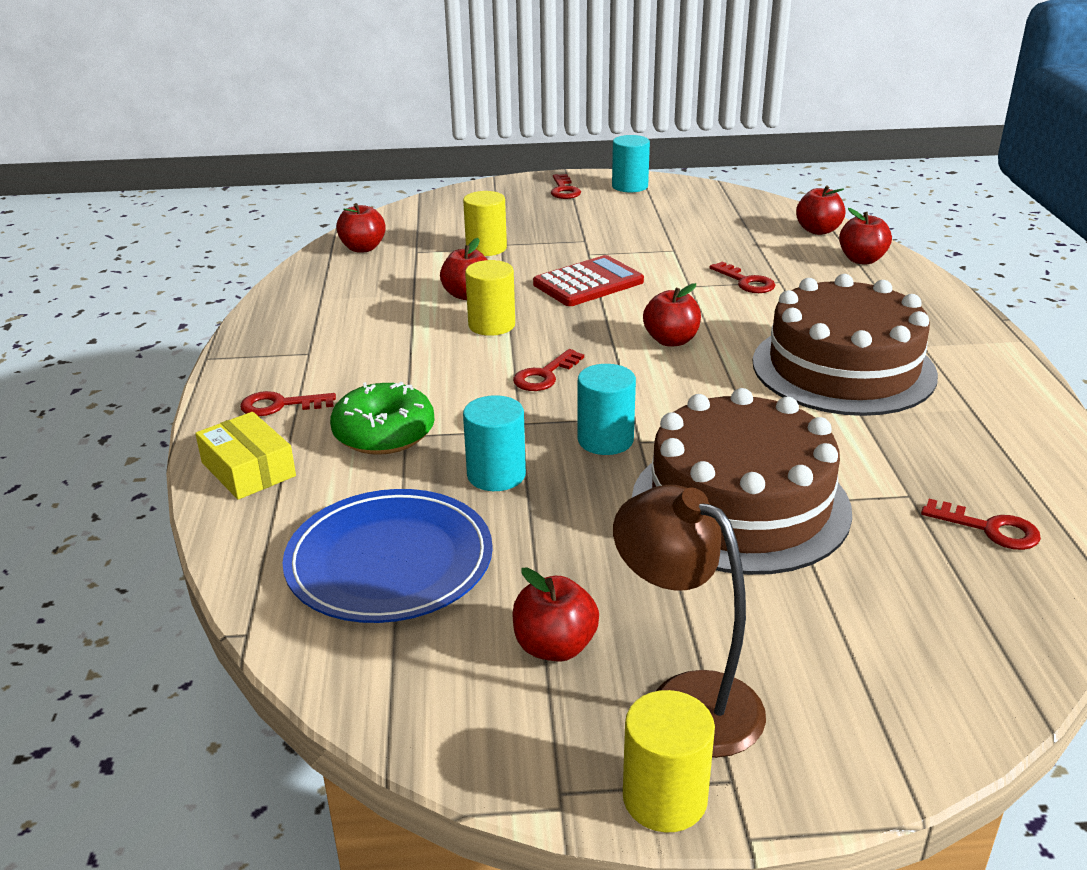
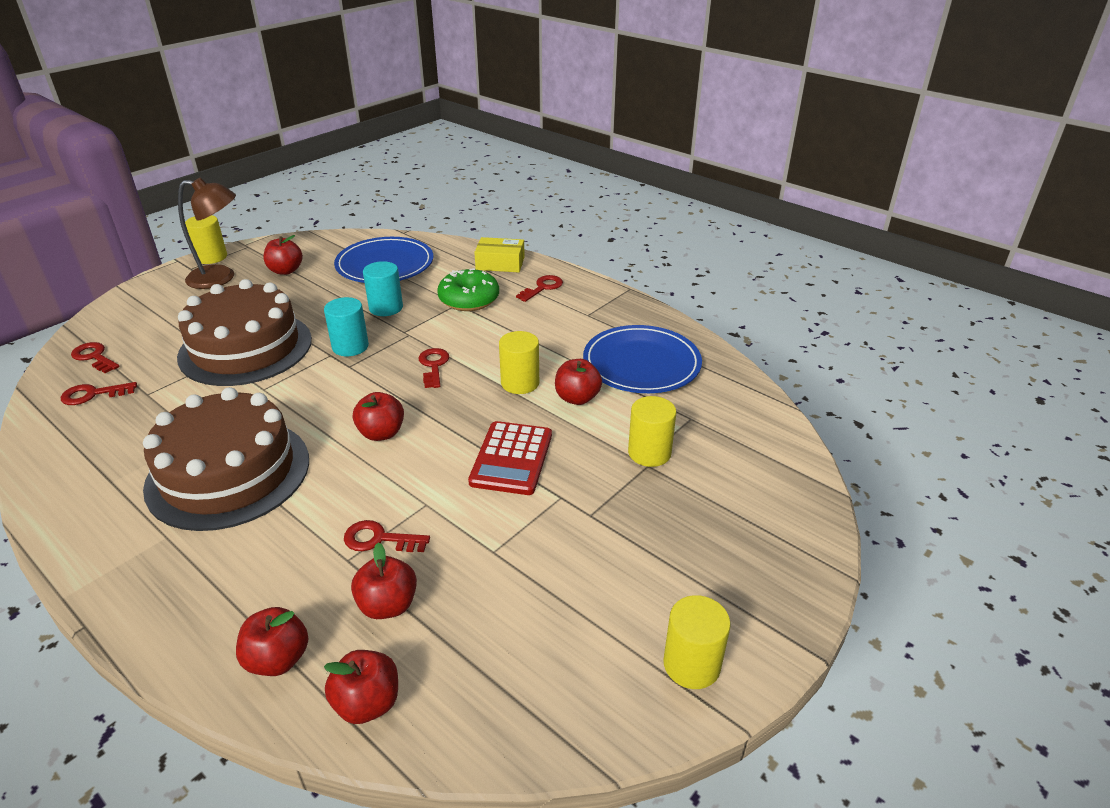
camera: 135 degrees right, 5 degrees up
red apple [336,203,386,253] -> red apple moved to [351,542,417,619]
red key [551,174,581,199] -> red key moved to [71,342,120,373]
turquoise cylinder [612,135,650,193] -> yellow cylinder [663,595,731,689]
none -> blue plate [583,325,702,393]

